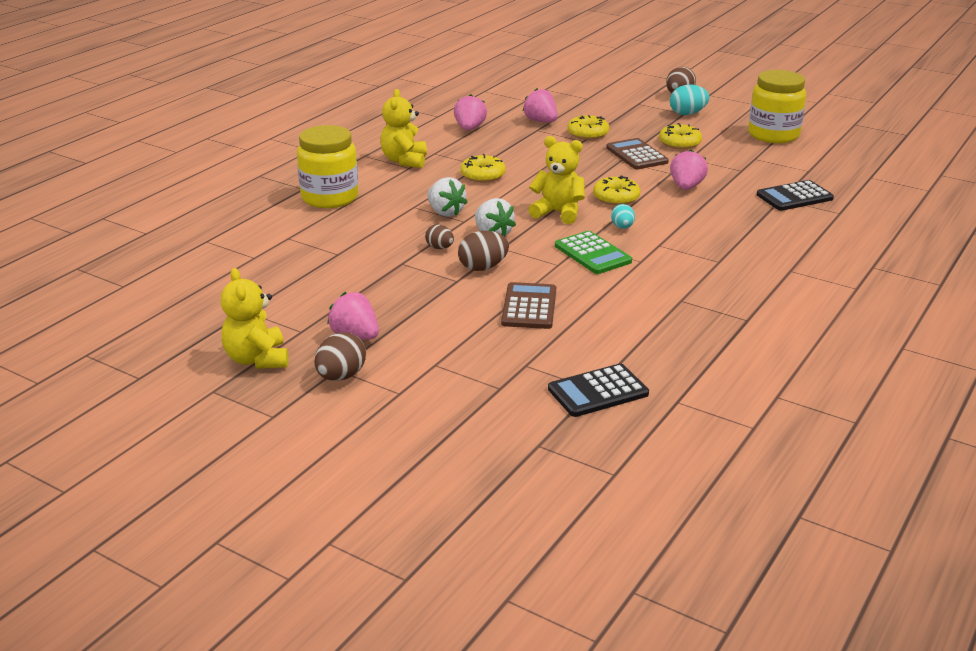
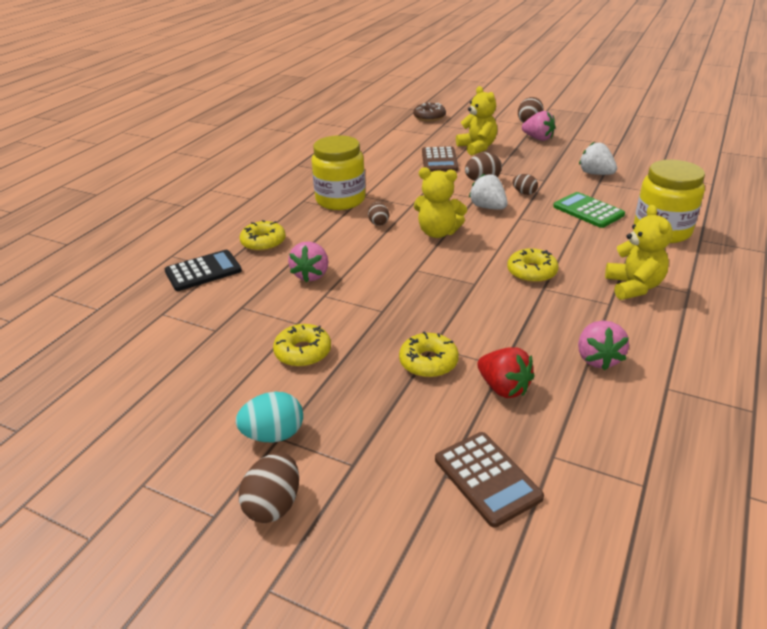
camera: 175 degrees right, 5 degrees up
yellow teddy bear [221,268,288,369] -> yellow teddy bear moved to [456,86,497,155]
white strawberry [427,177,468,217] -> white strawberry moved to [579,142,617,175]
pink strawberry [523,88,558,122] -> red strawberry [477,347,535,398]
black calculator [548,363,649,417] -> none
green calculator [555,231,632,274] -> green calculator moved to [553,192,625,228]
yellow donut [593,175,640,205] -> yellow donut moved to [240,220,286,251]
brown calculator [606,138,669,169] -> brown calculator moved to [435,432,544,528]
turquoise egg [611,204,635,229] -> brown egg [368,202,389,226]
yellow jar [748,70,806,143] -> yellow jar moved to [312,135,366,210]
none -> brown donut [413,103,446,122]

